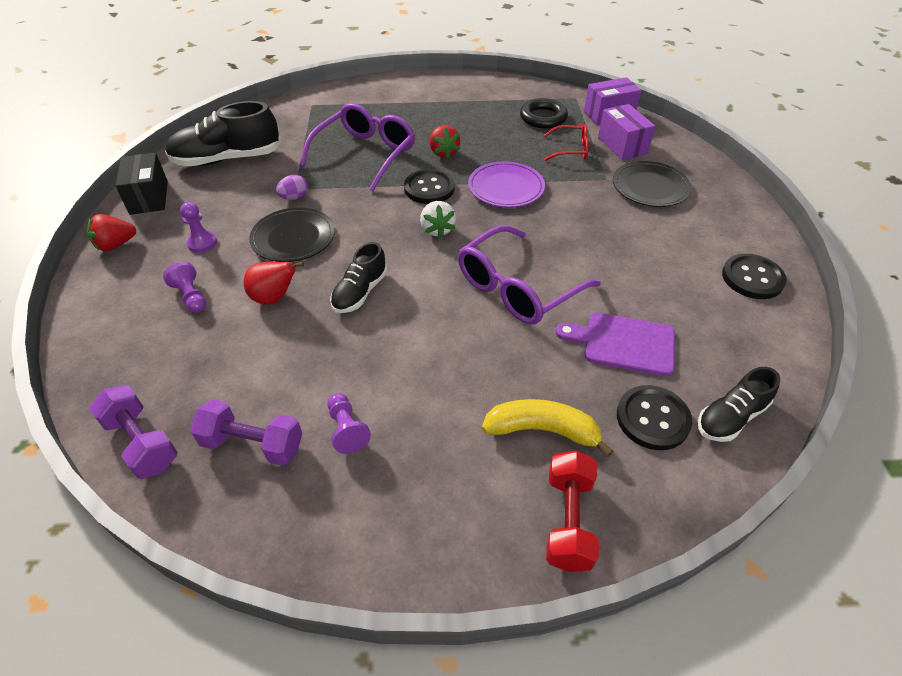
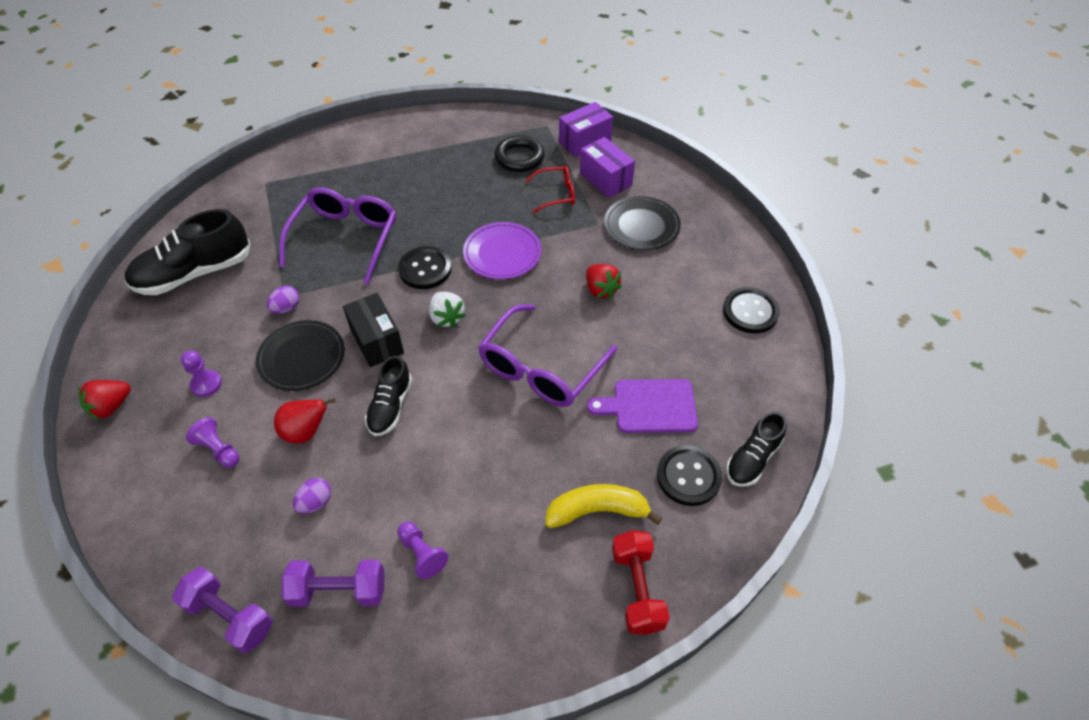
camera: 15 degrees left, 5 degrees up
black box [115,153,168,215] -> black box moved to [343,293,404,367]
red strawberry [430,125,460,159] -> red strawberry moved to [586,264,622,299]
none -> purple egg [293,478,331,514]

